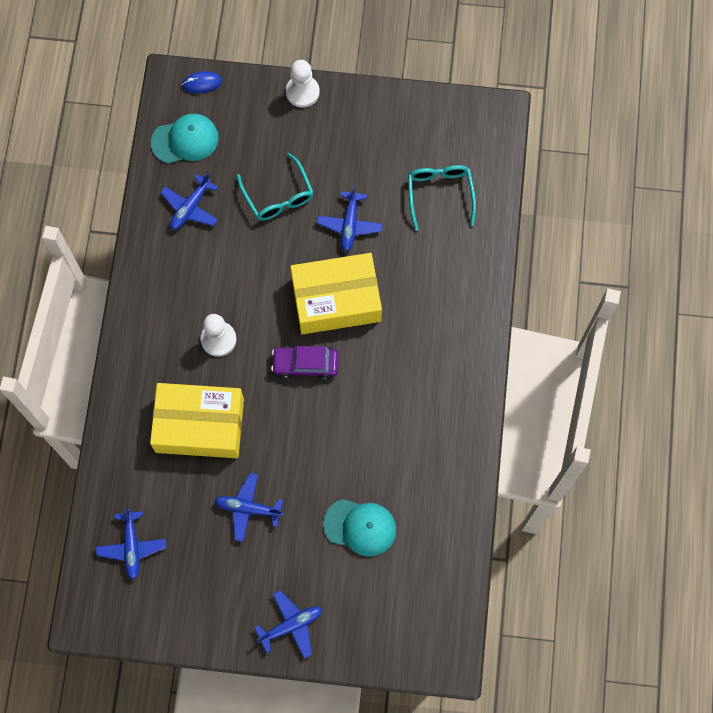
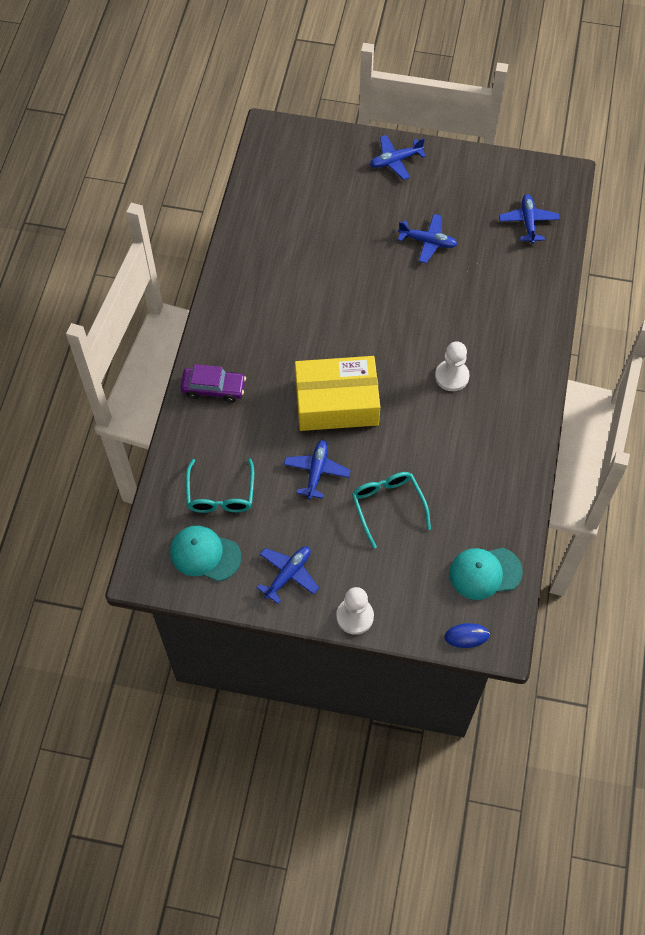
camera: 175 degrees left, 10 degrees down
yellow box [150,383,244,458] -> none
blue plane [160,173,218,230] -> blue plane moved to [256,546,319,604]
purple car [271,346,339,380] -> purple car moved to [180,364,246,403]
turquoise cap [323,499,396,557] -> turquoise cap moved to [170,526,241,581]

